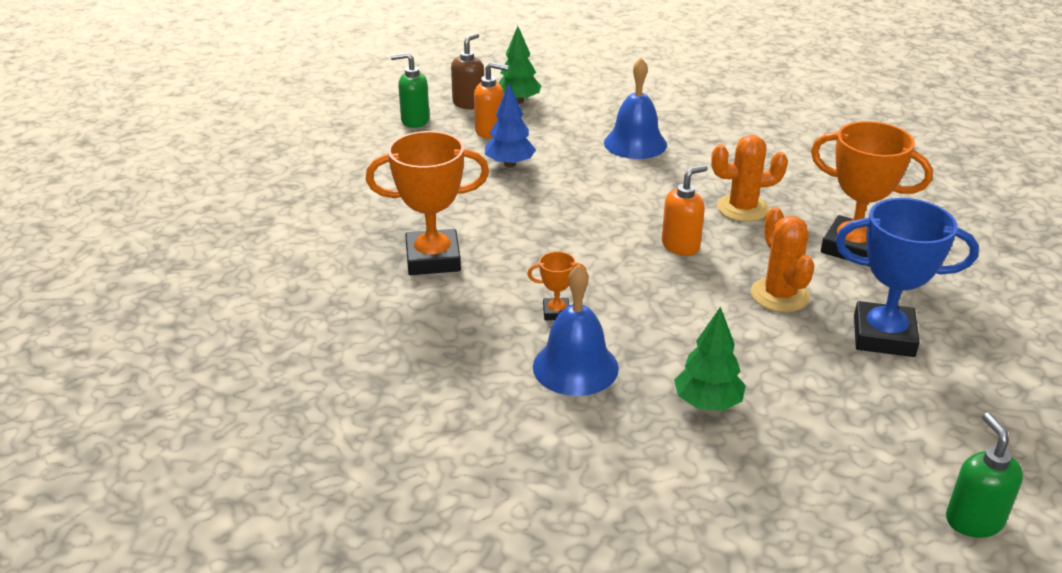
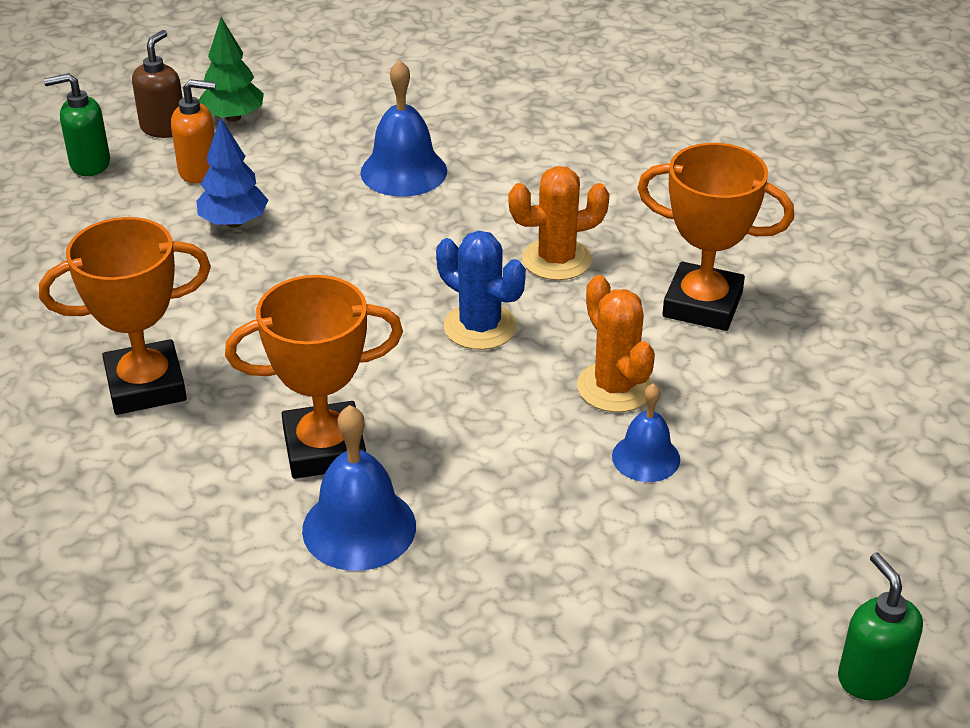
camera: 10 degrees left, 5 degrees up
orange trophy [527,251,586,320] -> orange trophy [225,275,403,479], size x2.16
orange soap dispenser [662,165,708,256] -> blue cactus [436,231,526,350]
green tree [674,306,746,411] -> none
blue trophy [835,198,979,357] -> none
none -> blue bell [612,384,680,482]

